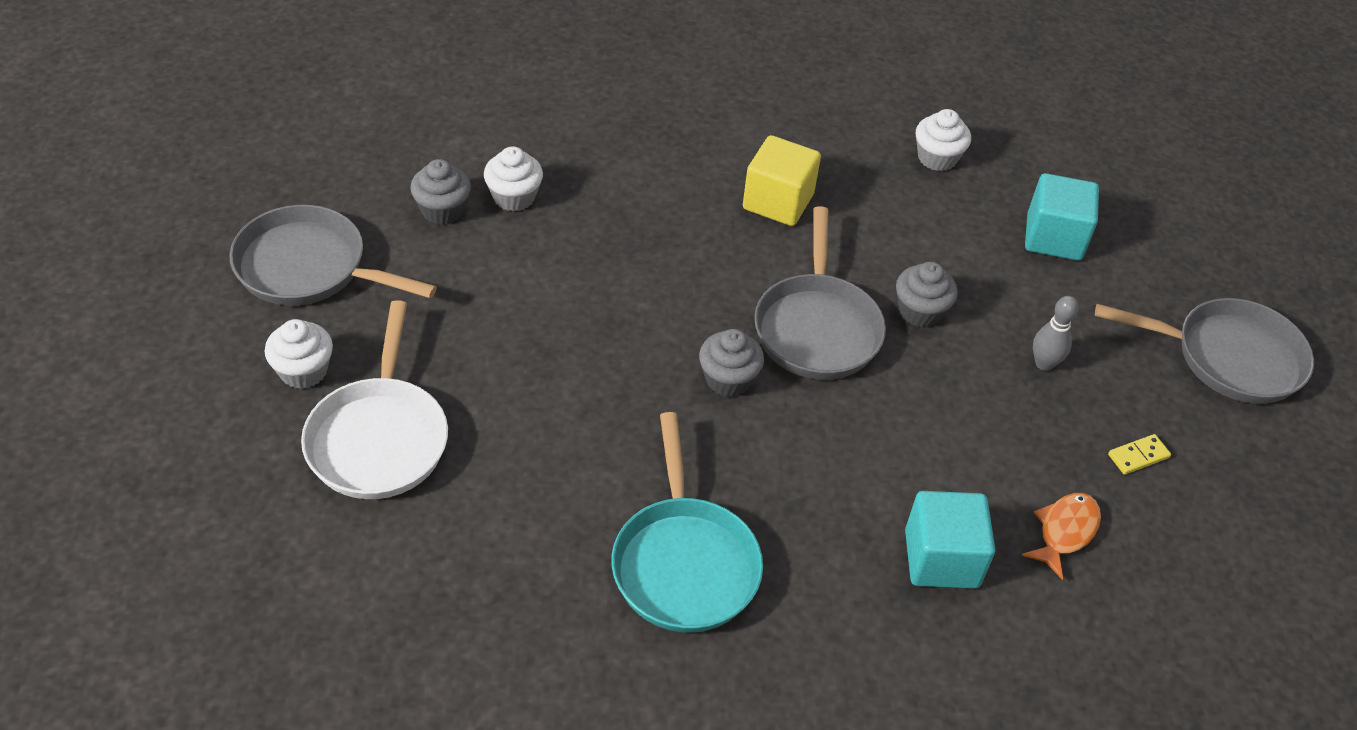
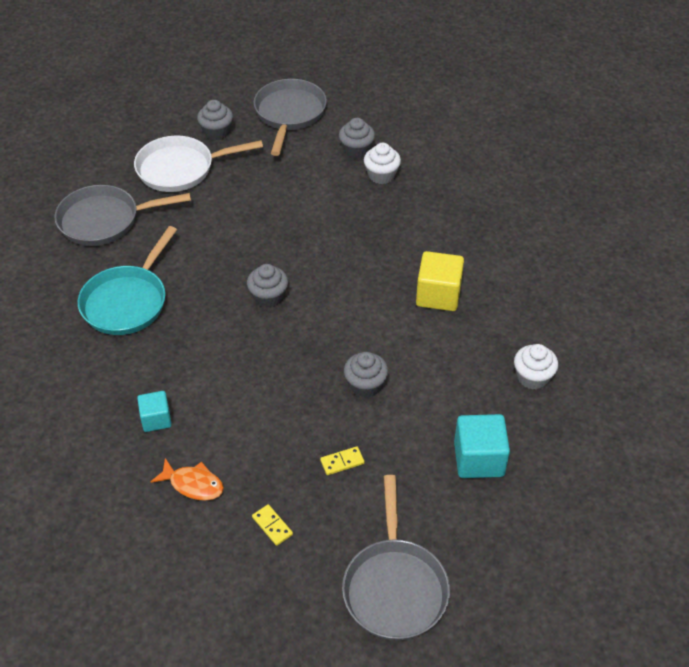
camera: 80 degrees right, 0 degrees up
white cupcake [265,319,333,389] -> grey cupcake [197,100,233,140]
turquoise pan [612,412,763,632] -> turquoise pan turned 45 degrees counterclockwise [78,226,177,335]
grey pan [754,206,886,380] -> grey pan moved to [54,185,191,246]
turquoise cube [905,491,995,589] -> turquoise cube [137,391,172,432], size x0.62
grey bowling pin [1033,296,1079,371] -> yellow domino [320,446,364,475]

